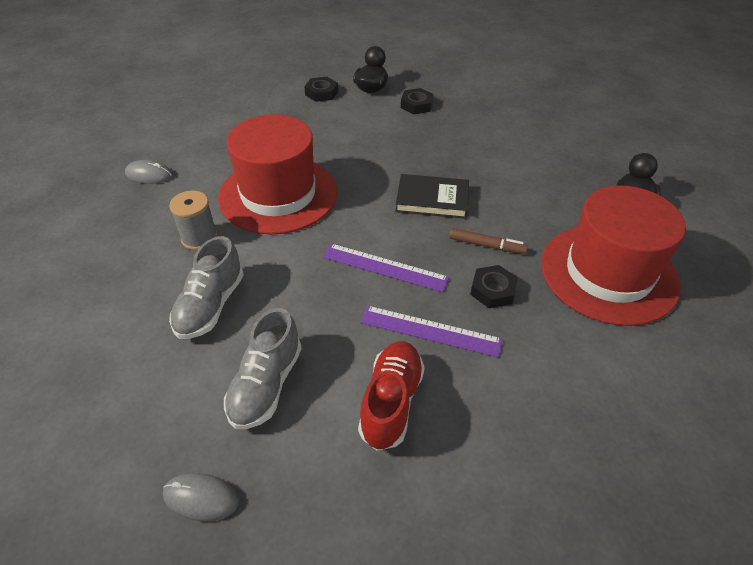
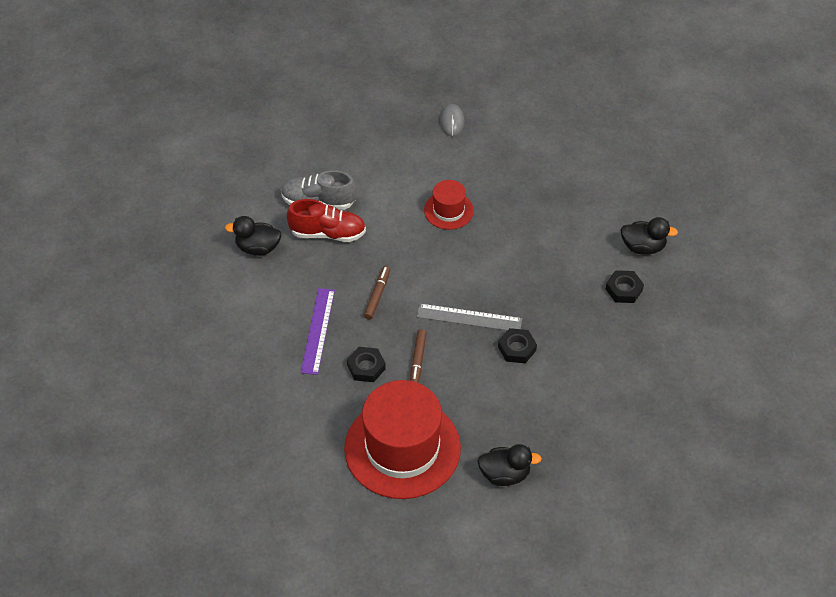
camera: 80 degrees right, 5 degrees up
grey mouse [163,473,239,522] -> none
grey spool [169,191,218,250] -> none
red hat [218,114,337,235] -> red hat [424,180,474,230], size x0.48
grey shoe [224,308,302,429] -> black duck [225,216,282,256]
black nut [304,77,338,102] -> black nut moved to [498,328,537,363]
purple ruler [323,243,449,292] -> brown marker [364,266,391,319]
red shoe [358,341,425,451] -> red shoe moved to [287,199,366,242]
black book [395,174,469,219] -> grey ruler [417,304,522,330]

